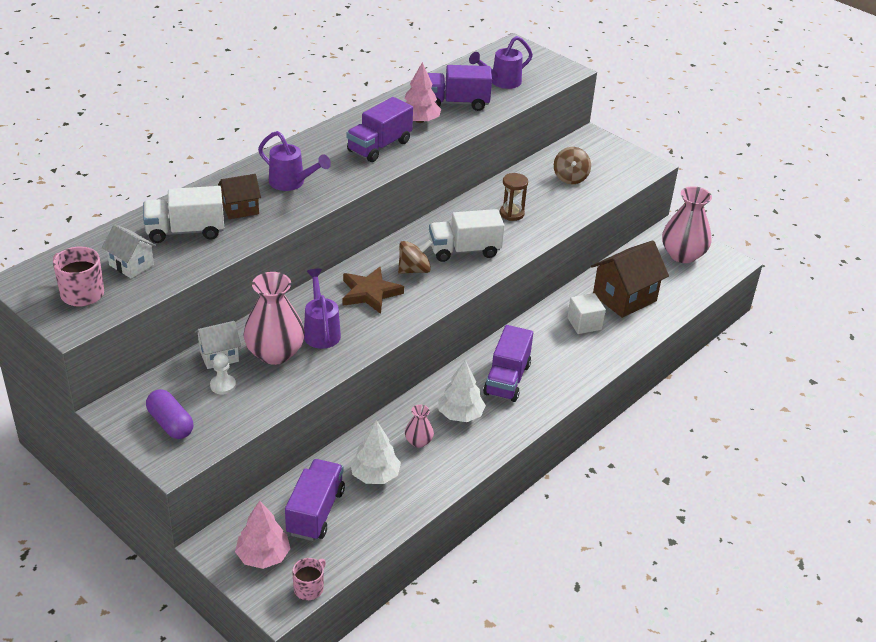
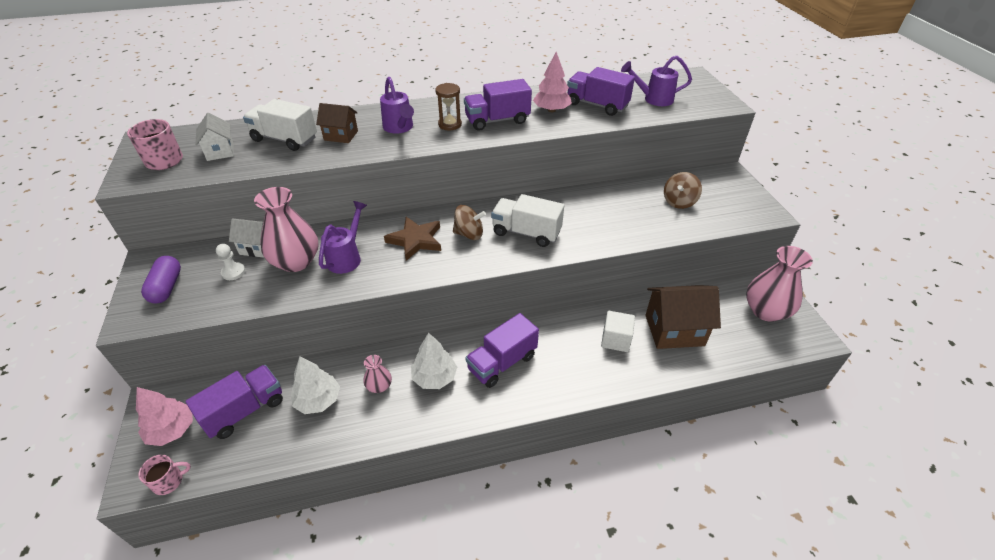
camera: 35 degrees right, 5 degrees up
brown hourglass [500,173,528,221] -> brown hourglass moved to [435,83,462,130]

